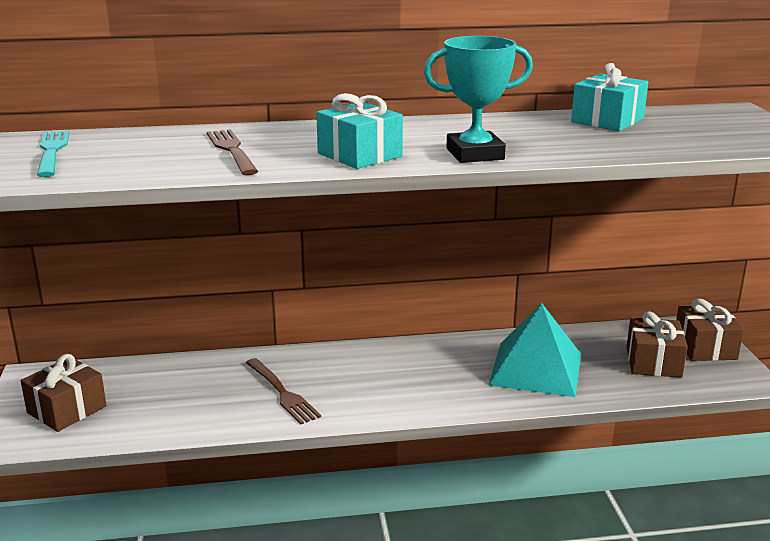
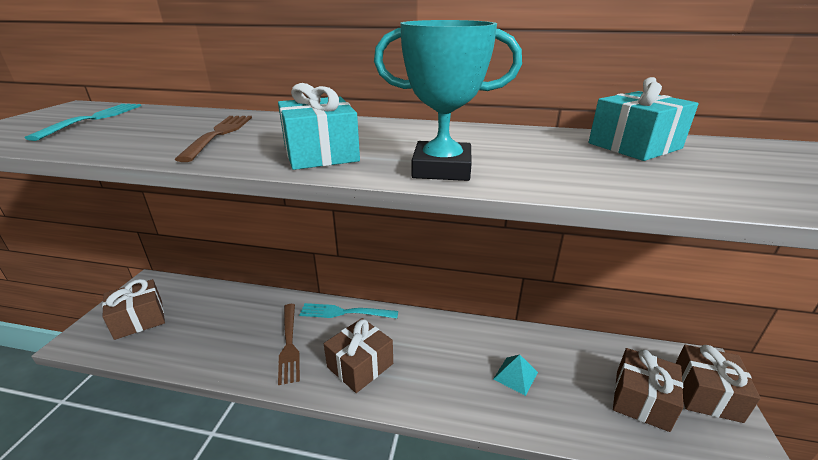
camera: 20 degrees right, 5 degrees up
turquoise pyramid [489,303,581,397] -> turquoise pyramid [493,354,538,396], size x0.43
none -> turquoise fork [299,303,398,319]
none -> brown gift [324,318,393,393]

